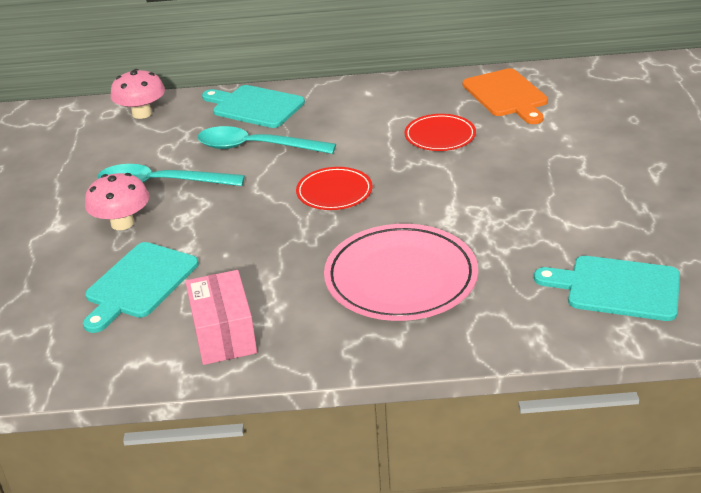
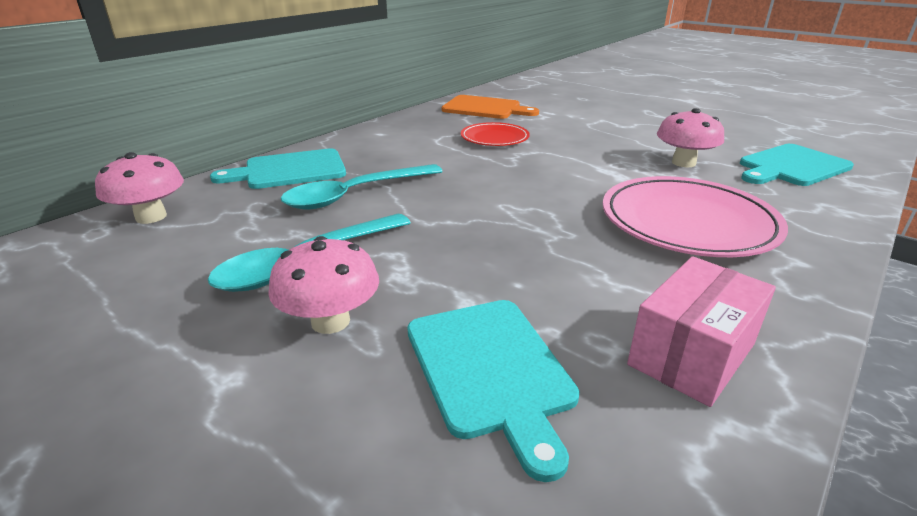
camera: 50 degrees left, 5 degrees down
pink box [186,270,257,365] -> pink box turned 75 degrees counterclockwise [627,256,776,407]
red plate [296,167,373,210] -> none
none -> pink mushroom [657,108,724,167]

